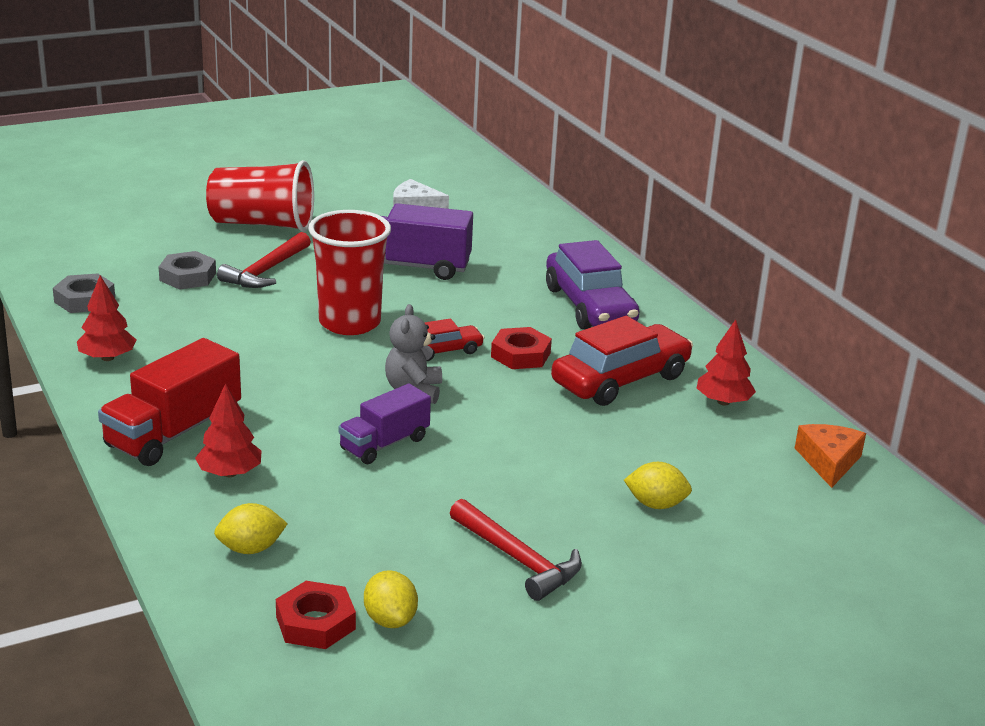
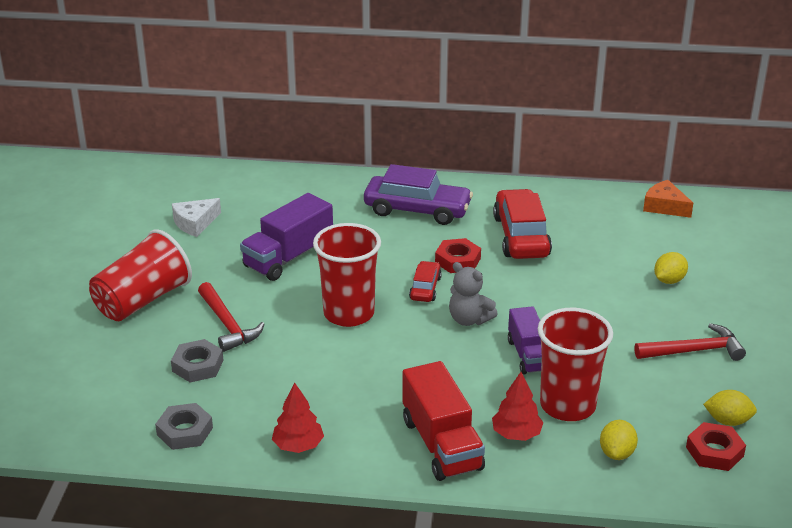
camera: 55 degrees left, 5 degrees up
red tree [697,320,756,405] -> none
none -> red cup [538,308,613,421]

